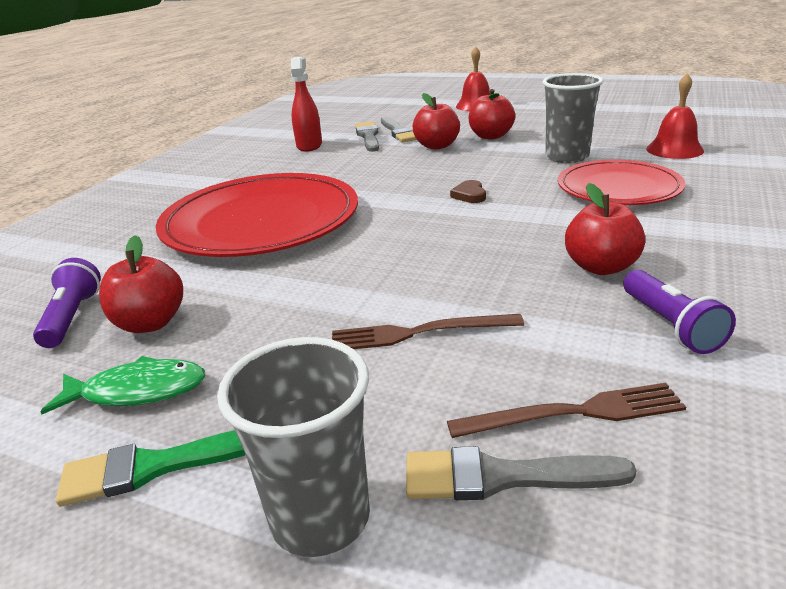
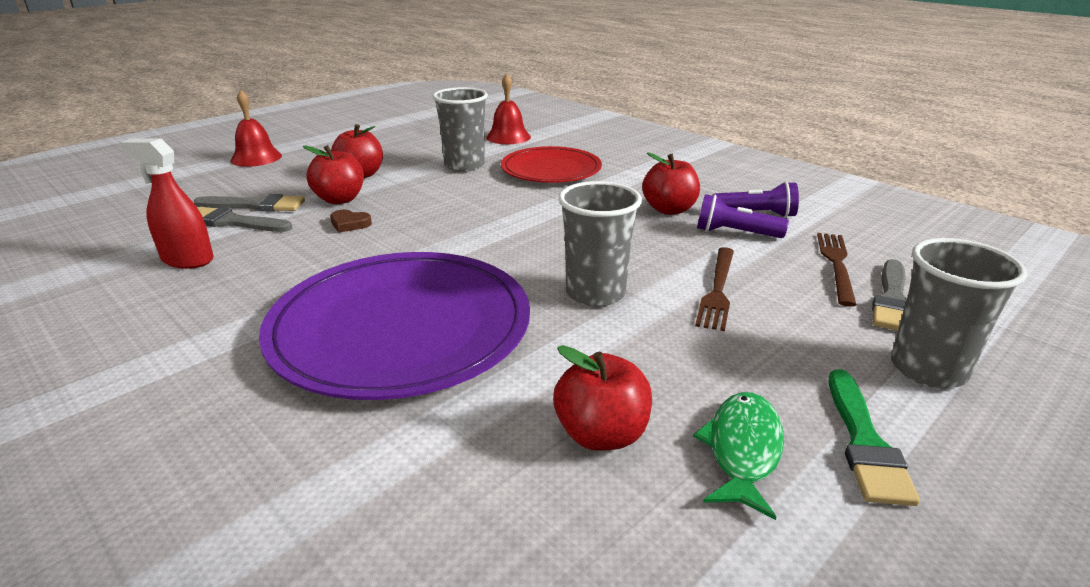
camera: 70 degrees left, 0 degrees up
purple flashlight [33,258,101,348] -> purple flashlight moved to [697,194,789,238]
red plate [156,173,358,257] -> purple plate [259,252,530,400]
brown heart [450,180,486,203] -> brown heart moved to [330,210,372,232]
none -> grey cup [558,181,642,307]

